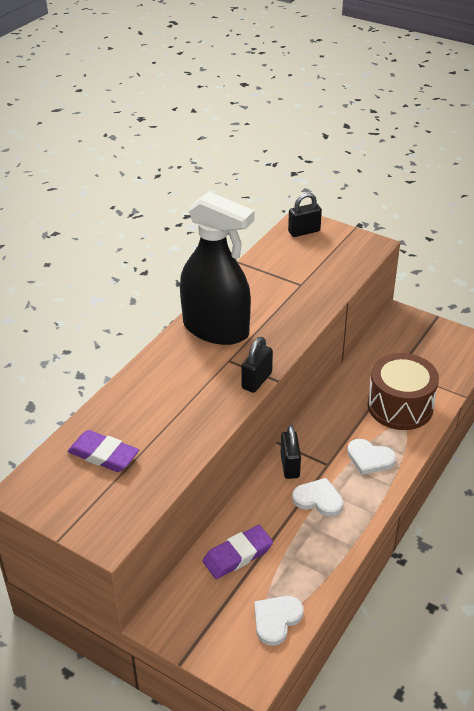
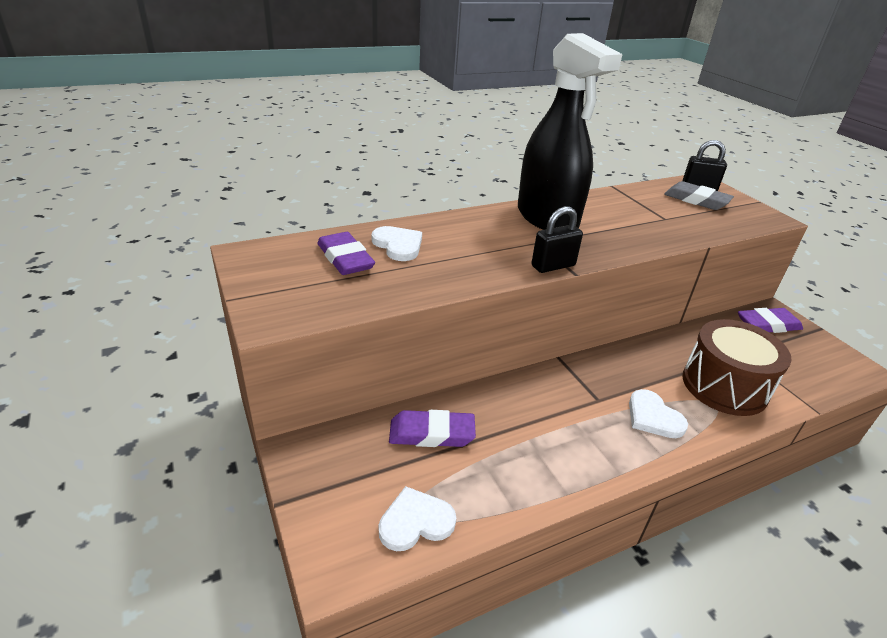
camera: 30 degrees right, 5 degrees down
black padlock [281,425,301,479] -> none
white heart [292,478,343,517] -> white heart moved to [372,226,422,261]
none -> grey eraser [664,181,734,210]
none -> purple eraser [738,308,803,333]

